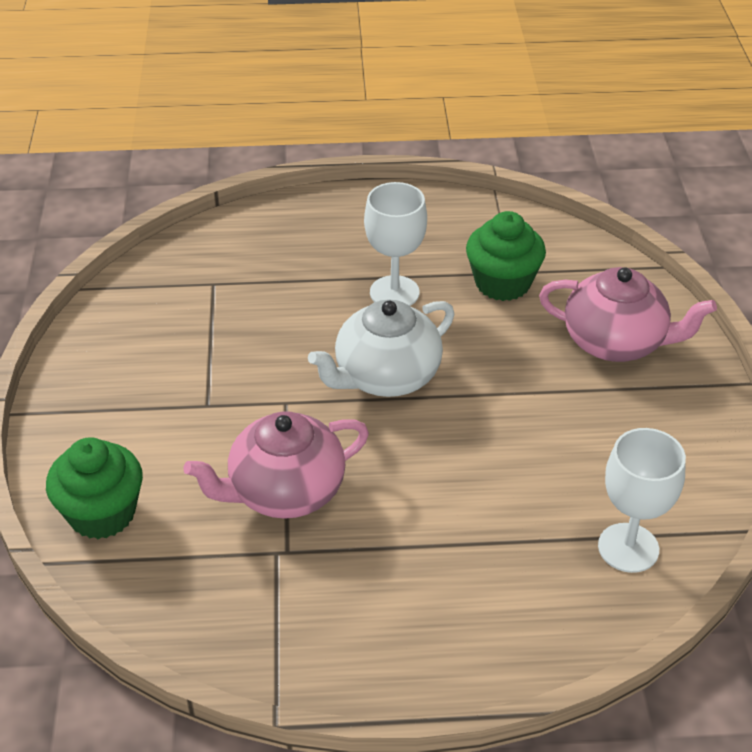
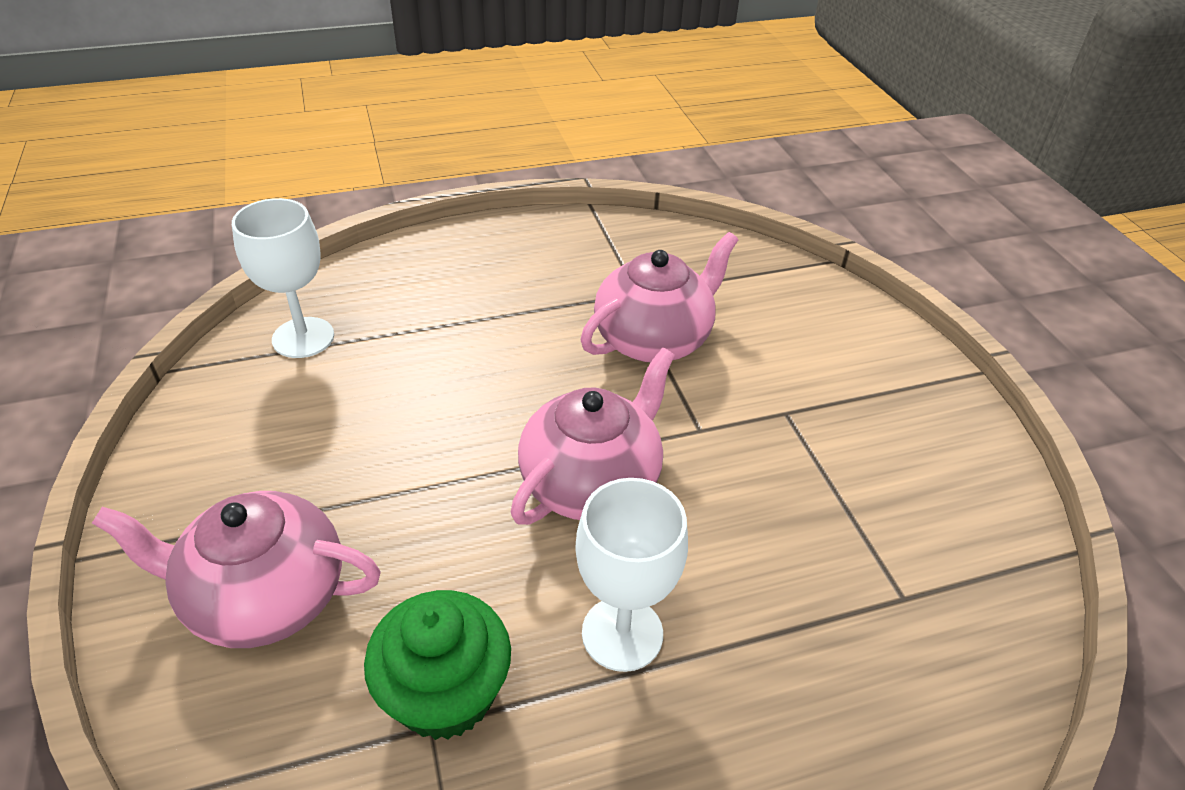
camera: 165 degrees right, 0 degrees up
green cupcake [46,437,143,539] -> none
white teapot [308,299,454,397] -> pink teapot [511,348,675,525]

